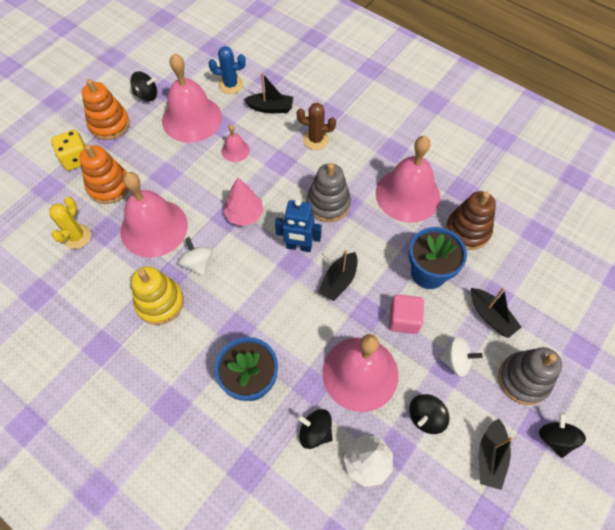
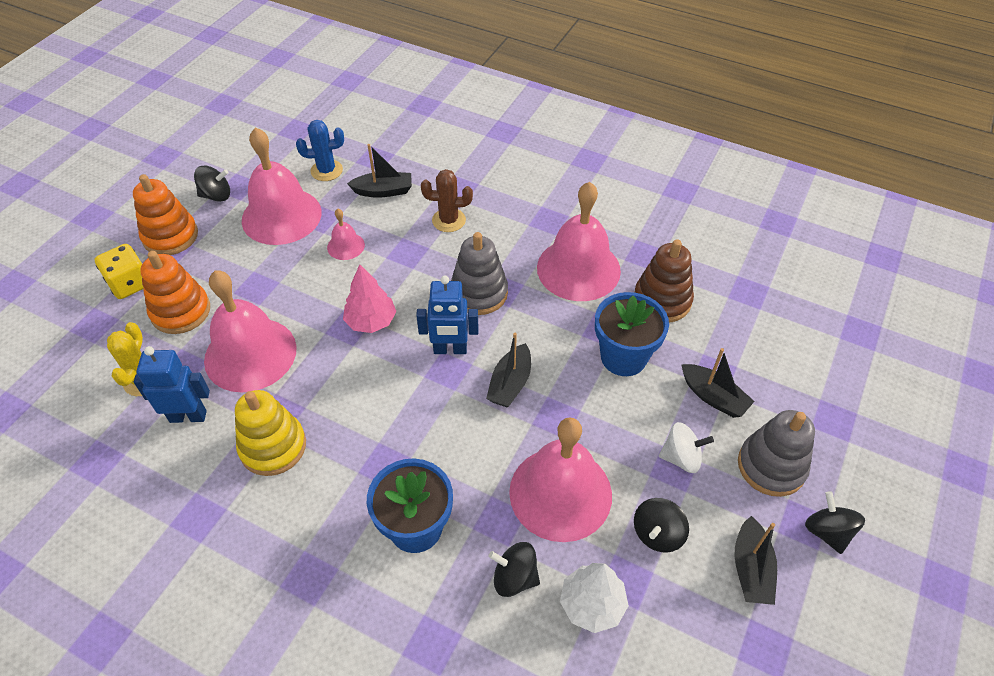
camera: 10 degrees left, 10 degrees down
white spinning top [178,237,212,276] -> none
pink cube [389,294,424,334] -> none
none -> blue robot [134,346,210,423]

